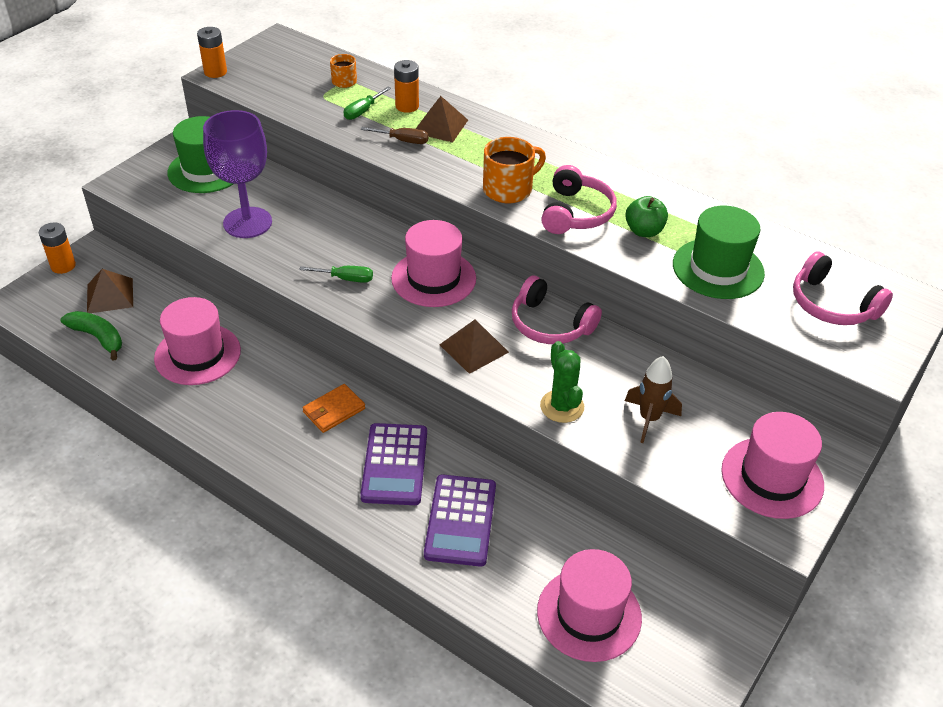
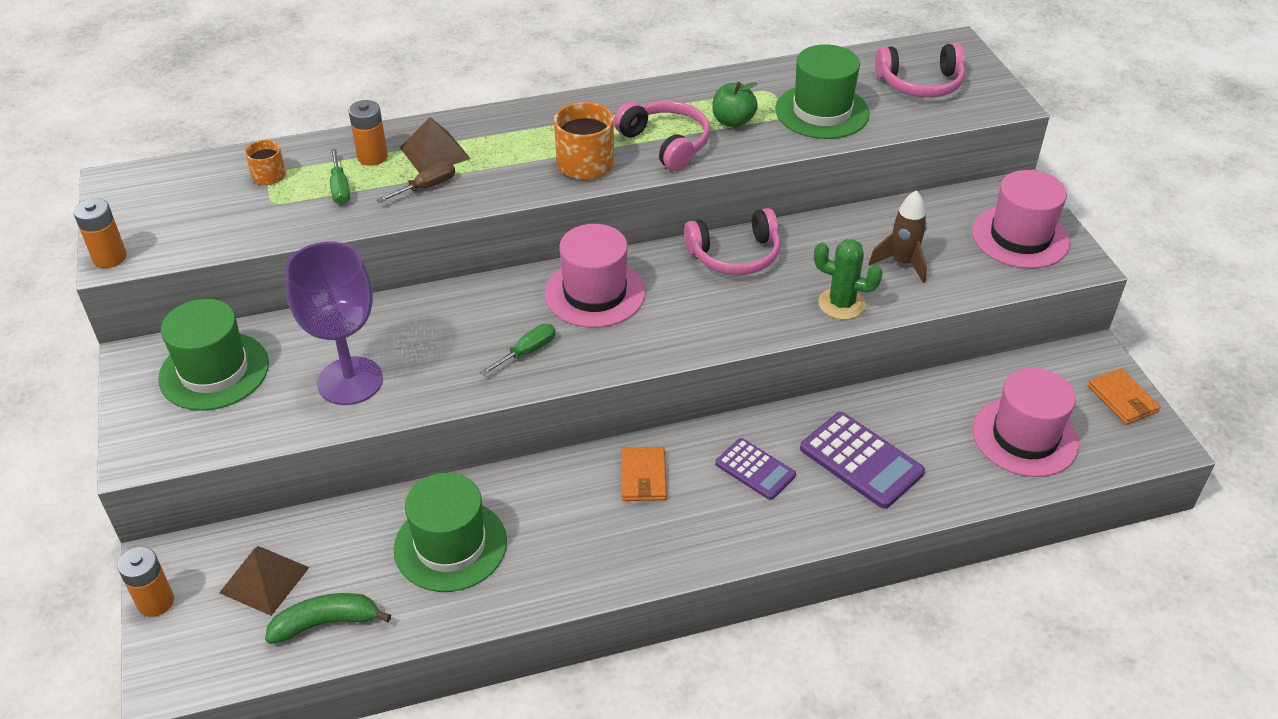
camera: 50 degrees left, 0 degrees up
pink hat [154,297,241,385] -> green hat [394,473,507,592]
purple calculator [360,423,427,505] -> purple calculator [715,438,796,500], size x0.65
brown pyramid [439,320,509,374] -> none
none -> orange wallet [1088,368,1160,425]

